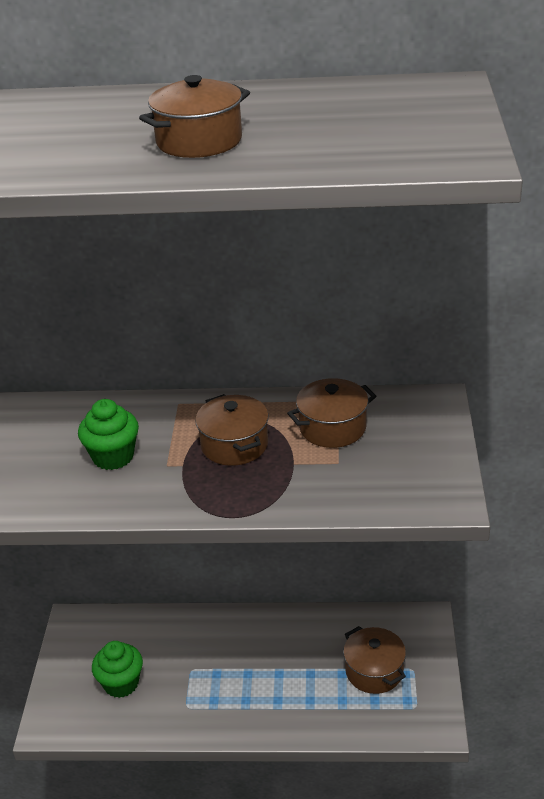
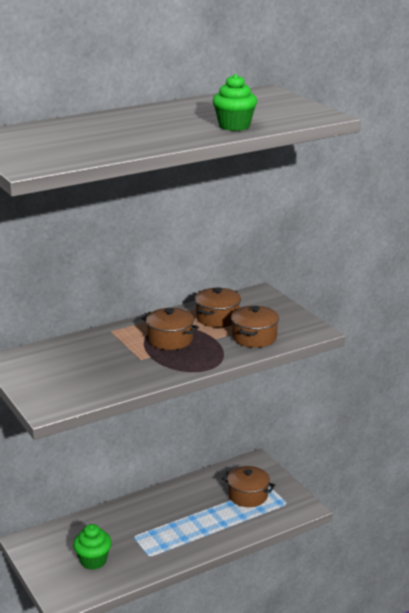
camera: 35 degrees left, 10 degrees down
green cupcake [78,399,139,470] -> green cupcake moved to [213,74,257,131]
brown pot [139,75,250,158] -> brown pot moved to [231,306,279,348]

